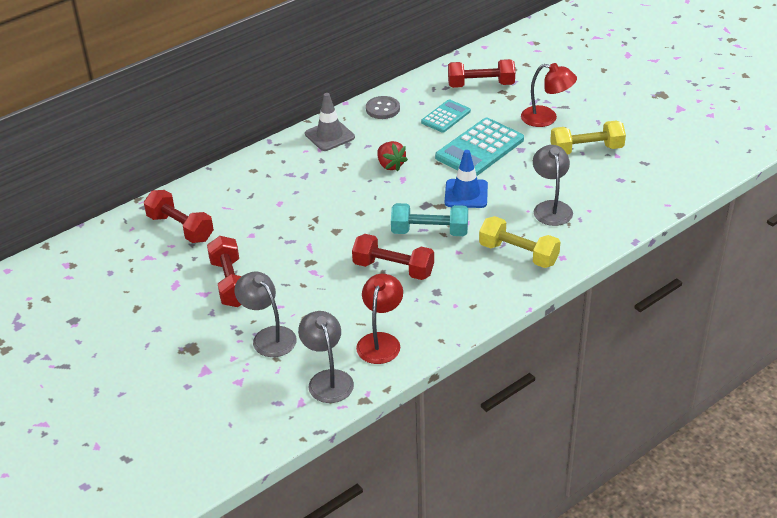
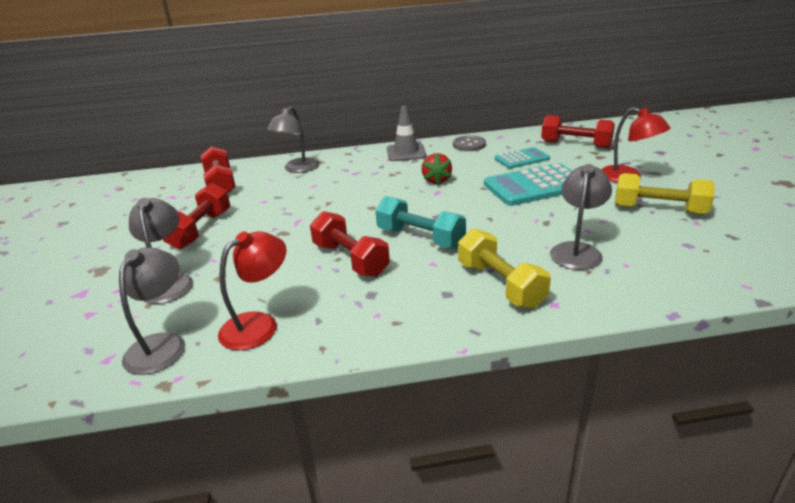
camera: 30 degrees right, 10 degrees down
blue traffic cone [445,150,488,208] -> none
none -> grey lamp [267,106,320,173]

